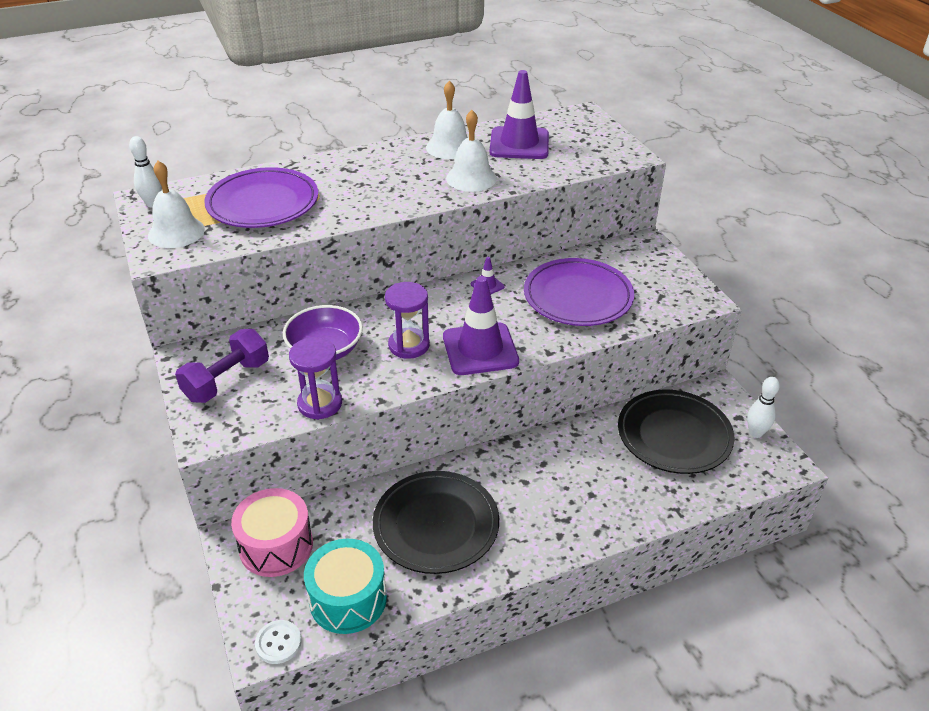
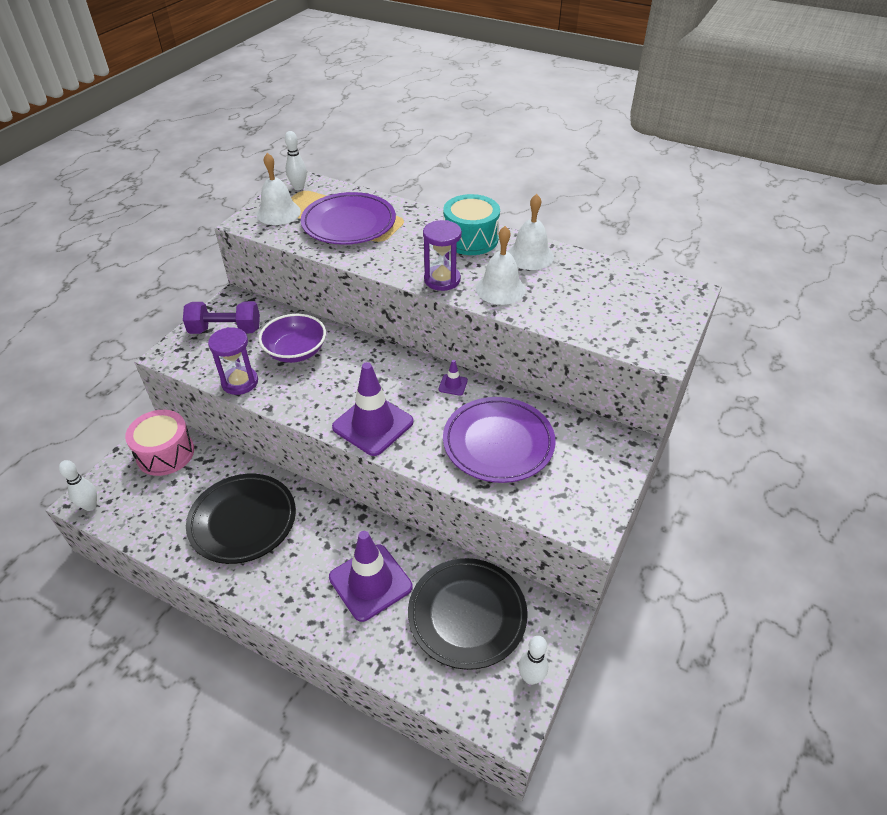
camera: 50 degrees right, 5 degrees up
white button [255,620,302,664] -> white bowling pin [59,460,97,511]
turquoise drum [304,539,387,634] -> turquoise drum moved to [443,194,500,255]
purple hourglass [385,282,430,359] -> purple hourglass moved to [423,220,462,291]
purple traffic cone [489,70,549,159] -> purple traffic cone moved to [329,531,413,622]

